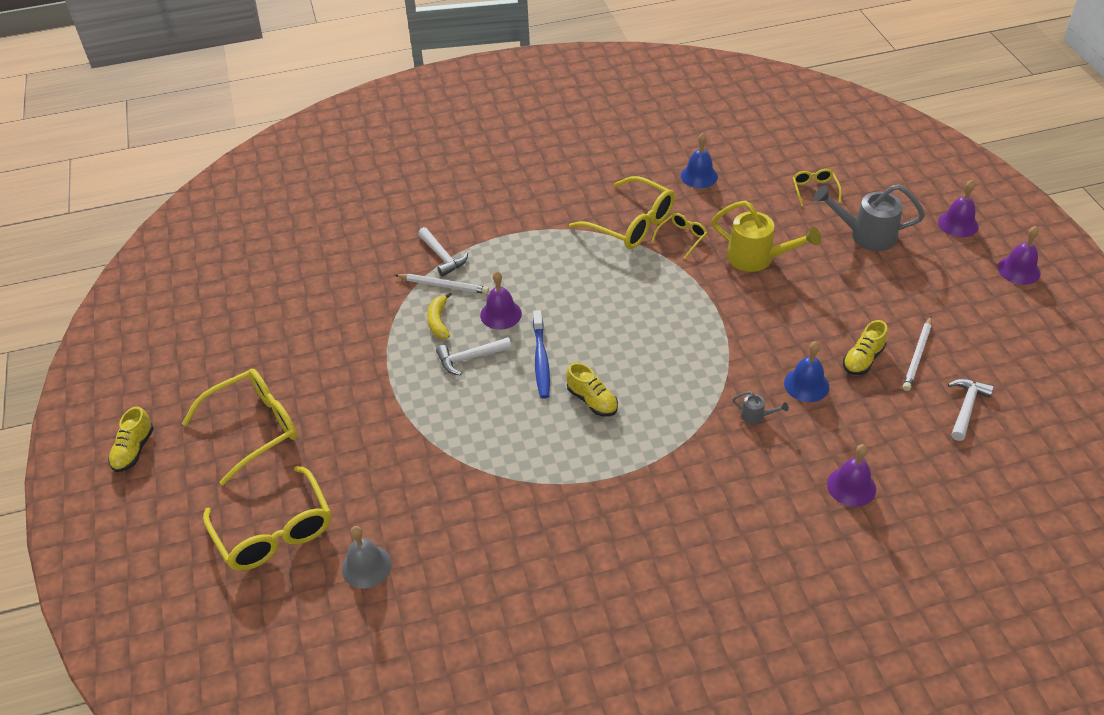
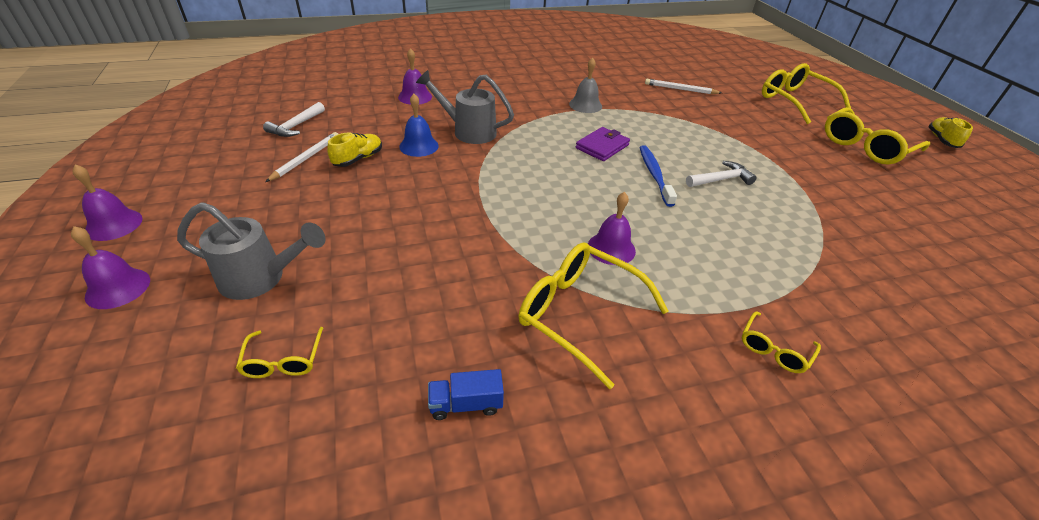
camera: 175 degrees right, 5 degrees down
grey bell [342,526,392,589] -> grey bell moved to [569,58,602,113]
white pencil [395,274,489,294] -> white pencil moved to [645,79,722,94]
white hammer [418,227,468,277] -> none
yellow banana [427,292,452,339] -> none
purple bell [480,271,522,330] -> purple bell moved to [588,192,636,265]
yellow shoe [566,362,618,416] -> purple wallet [576,127,630,161]
yellow glasses [651,213,707,259] -> yellow glasses moved to [742,311,821,373]
blue bell [681,133,718,188] -> blue truck [428,369,504,420]
yellow watering can [712,201,821,272] -> none
grey watering can [732,391,789,424] -> grey watering can [416,70,514,144], size x2.25

